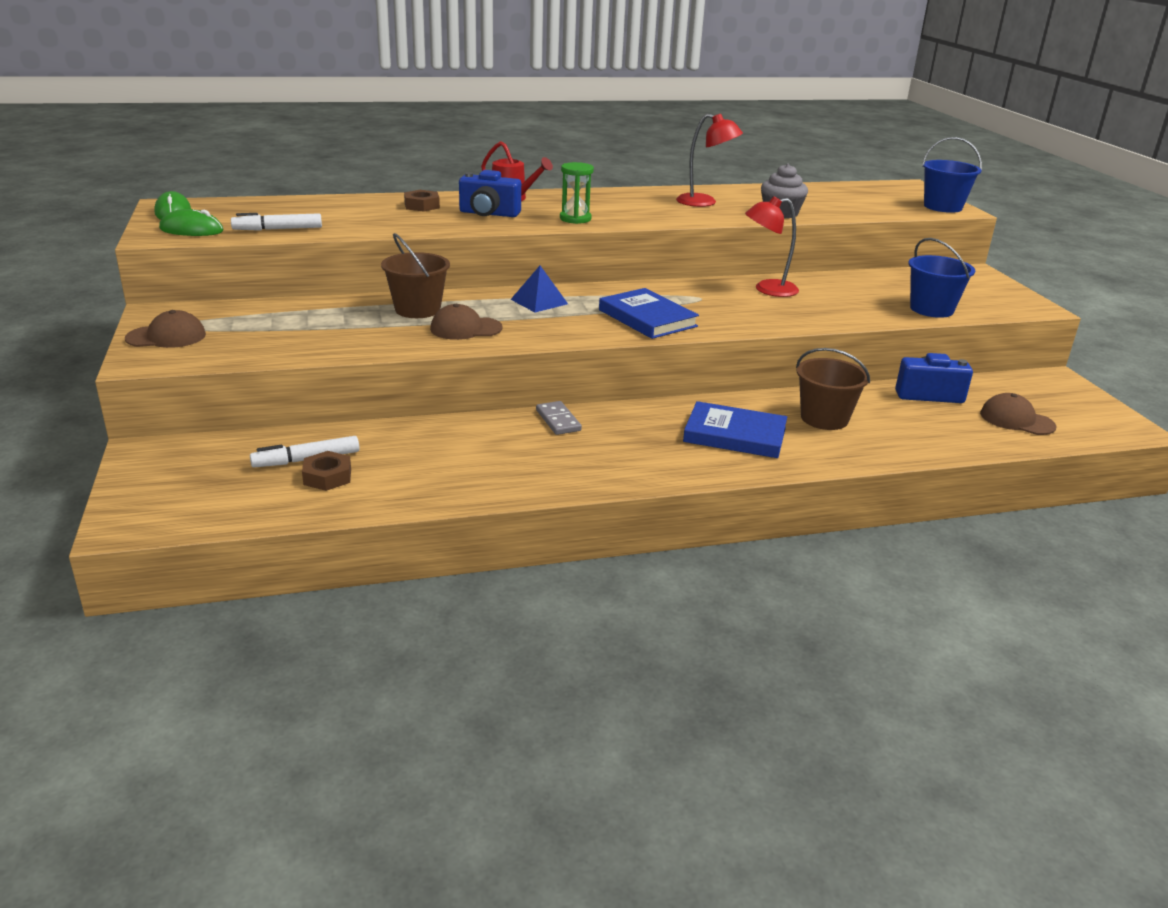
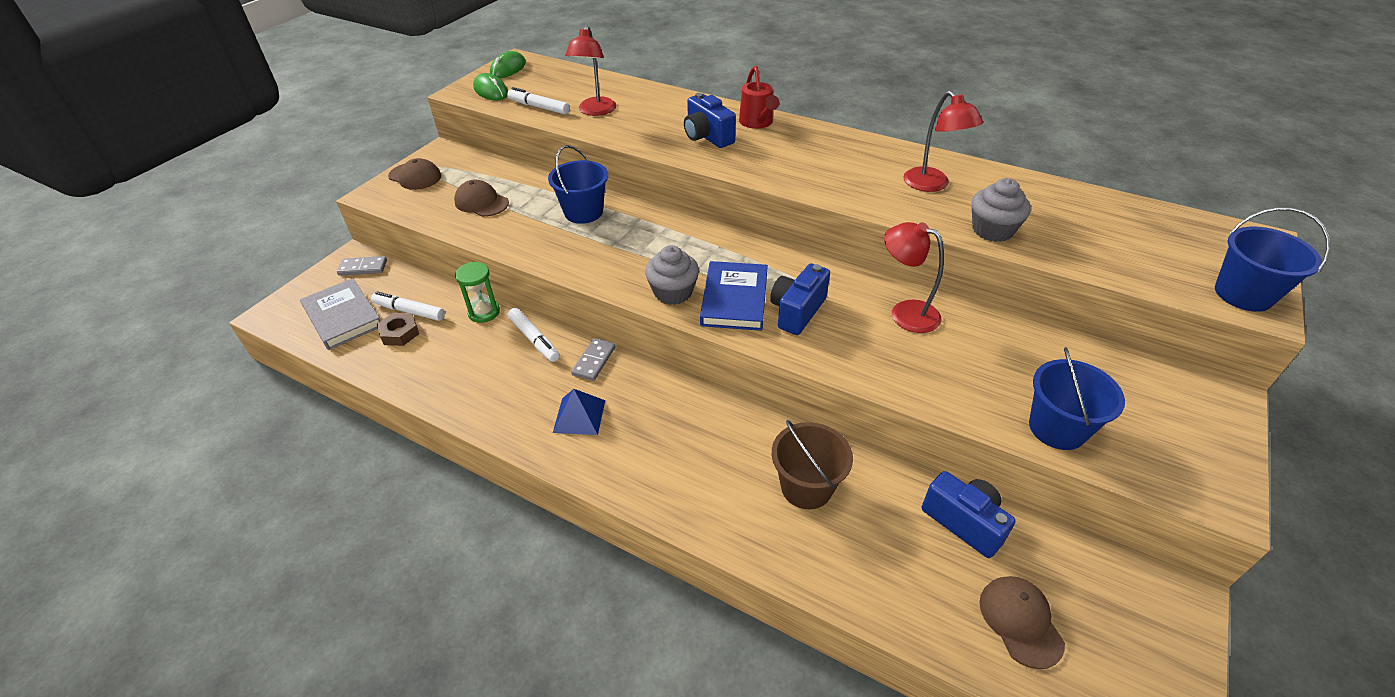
camera: 45 degrees right, 15 degrees up
brown bucket [381,233,450,318] -> blue bucket [548,145,608,224]
brown nut [404,190,440,212] -> none
brown cap [430,304,503,340] -> brown cap moved to [454,180,509,217]
blue pyramid [510,266,568,312] -> blue pyramid moved to [553,389,605,435]
green hourglass [560,162,594,224] -> green hourglass moved to [455,262,500,323]
blue book [683,401,787,458] -> none
none -> grey book [300,278,380,350]
none -> grey domino [337,256,387,275]
none -> white marker [508,308,560,362]
none -> red lamp [565,26,616,116]
none -> grey cupcake [645,245,699,305]
none -> blue camera [770,263,830,335]

